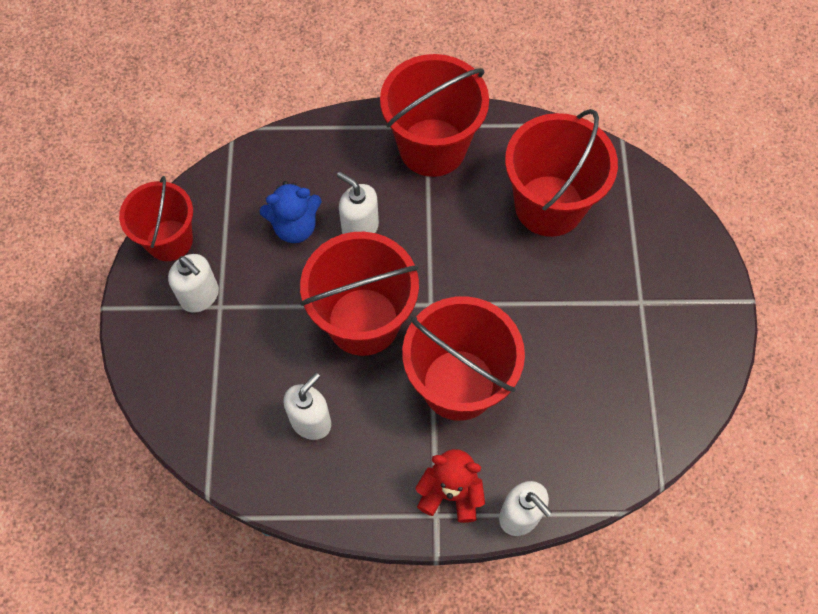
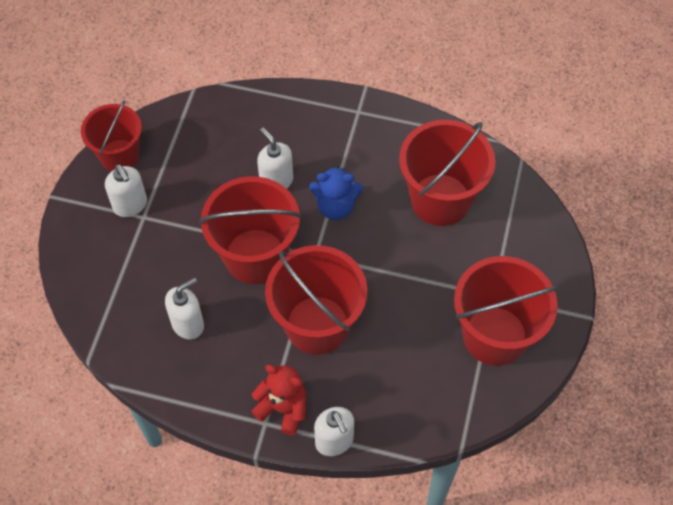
camera: 15 degrees right, 5 degrees down
blue teddy bear [259,181,322,243] -> blue teddy bear moved to [309,165,363,220]
red bucket [380,54,489,177] -> red bucket moved to [454,256,558,366]

